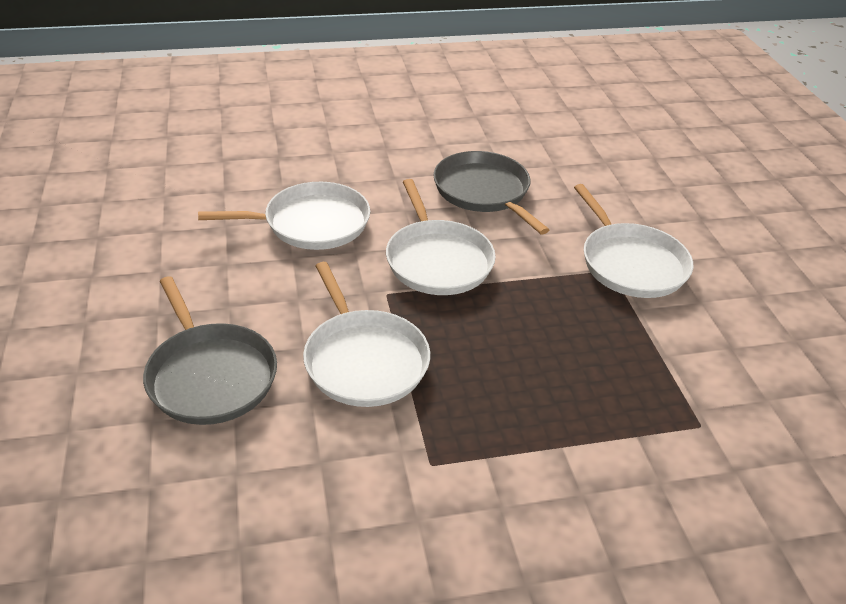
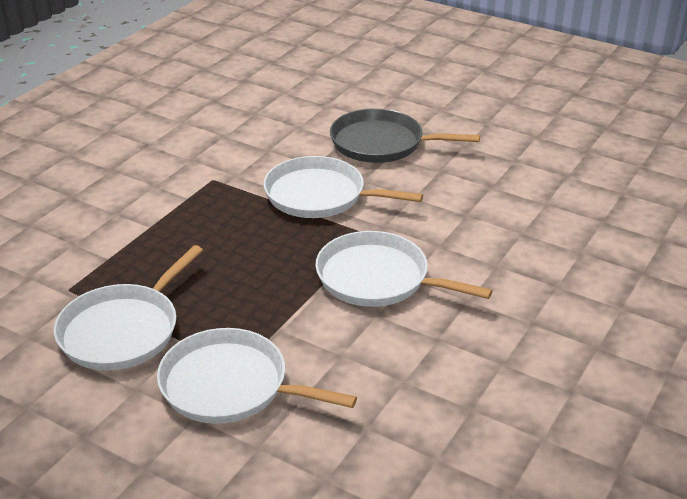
camera: 135 degrees right, 5 degrees down
white pan [198,182,370,250] -> white pan moved to [54,245,203,371]
grey pan [433,151,549,235] -> none

